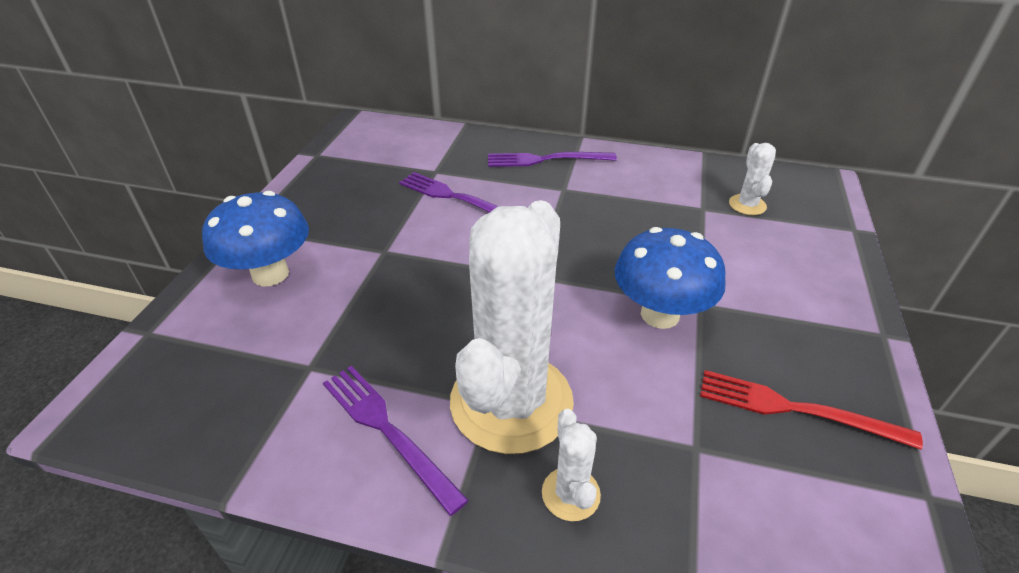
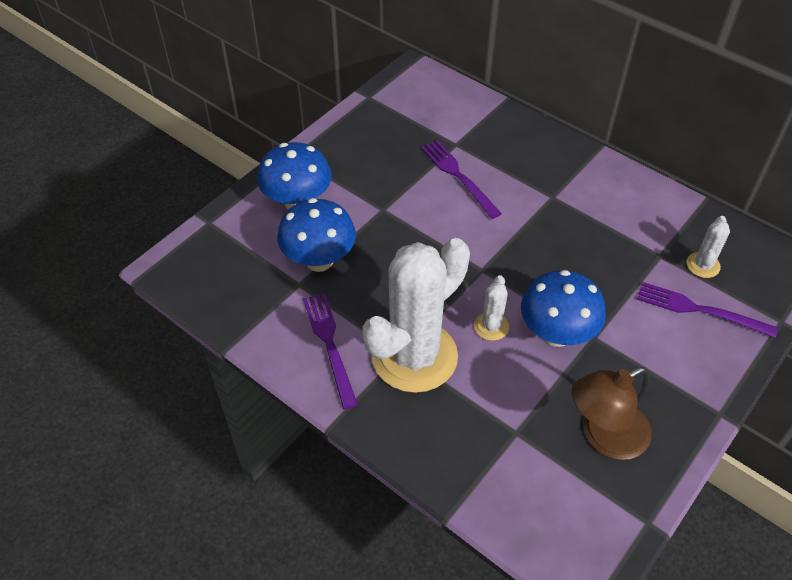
camera: 25 degrees right, 10 degrees up
purple fork [488,152,617,167] -> purple fork moved to [637,282,778,338]
white cactus [542,409,601,521] -> white cactus moved to [474,275,509,341]
red fork [700,370,923,450] -> brown lamp [572,367,652,460]
none -> blue mushroom [277,198,356,272]

